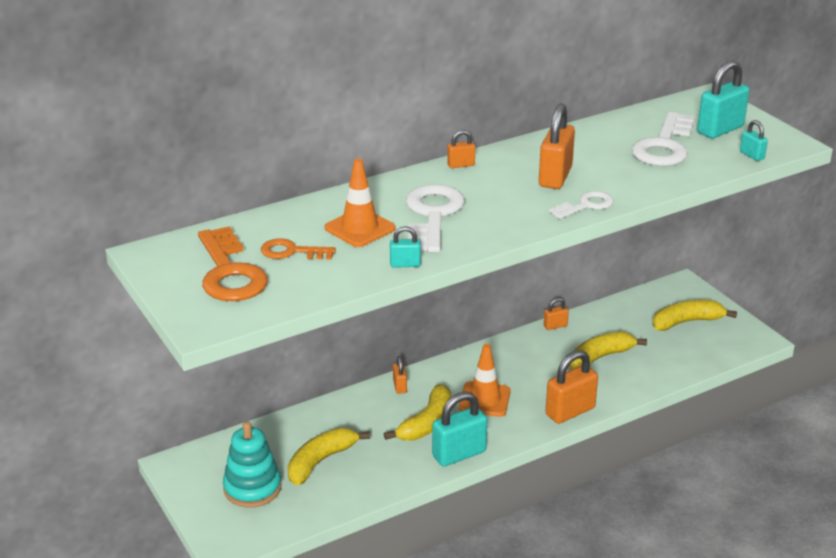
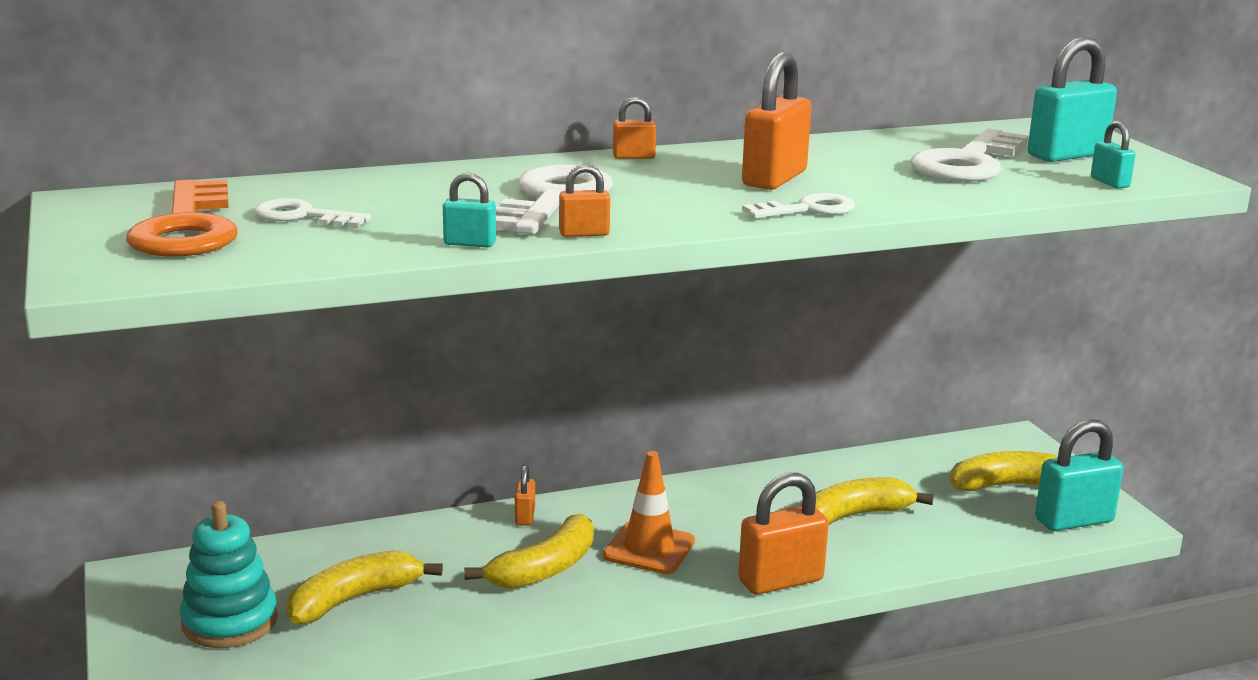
camera: 10 degrees right, 10 degrees down
orange key [261,238,336,259] -> white key [254,198,372,228]
orange traffic cone [325,158,396,247] -> none
turquoise padlock [432,392,487,467] -> turquoise padlock moved to [1035,419,1124,531]
orange padlock [544,298,569,330] -> orange padlock moved to [559,164,610,237]

